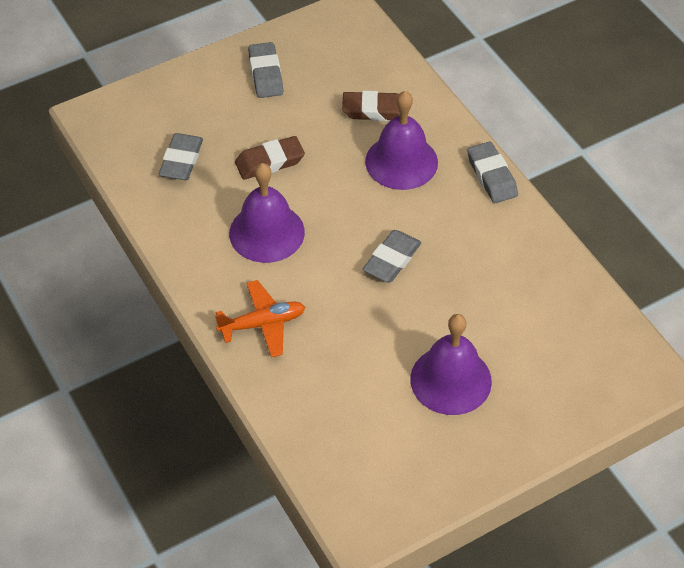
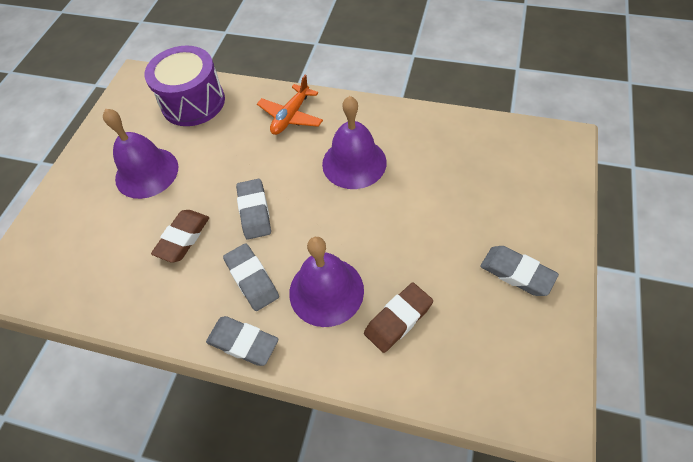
camera: 140 degrees right, 5 degrees up
grey eraser [159,133,203,180] -> grey eraser moved to [223,243,279,311]
brown eraser [235,136,305,180] -> brown eraser moved to [151,210,209,263]
none -> purple drum [144,46,225,126]

